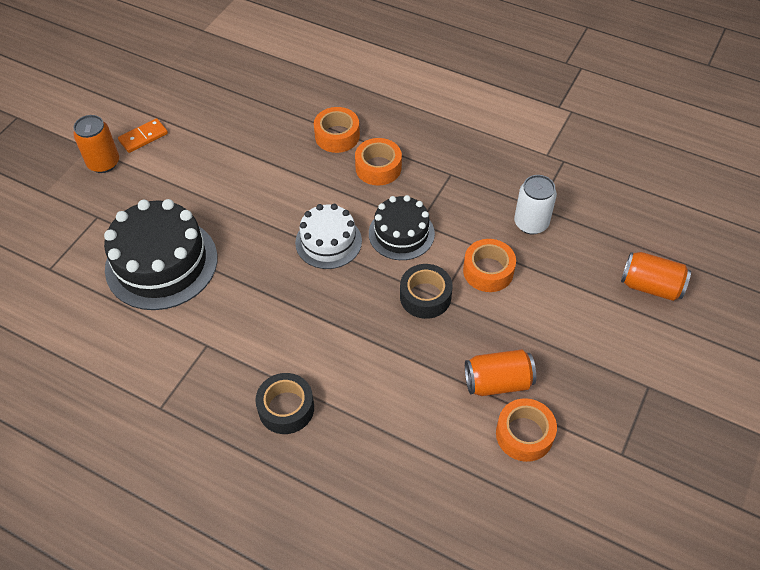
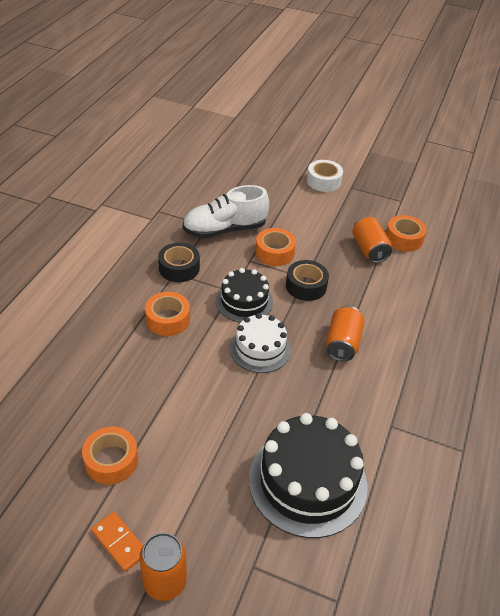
camera: 100 degrees left, 10 degrees down
black tape [255,373,314,434] -> black tape moved to [158,243,200,282]
orange tape [314,107,360,153] -> orange tape moved to [82,427,138,485]
white can [514,175,557,234] -> white shoe [182,185,269,238]
orange can [621,252,691,301] -> orange can moved to [326,306,365,362]
none -> white tape [307,160,343,192]

